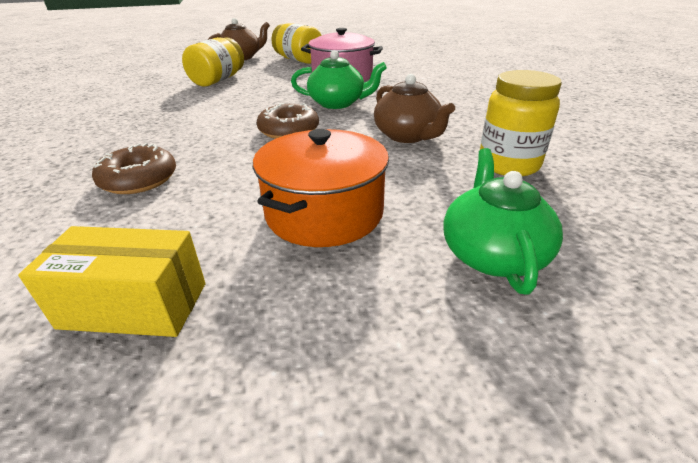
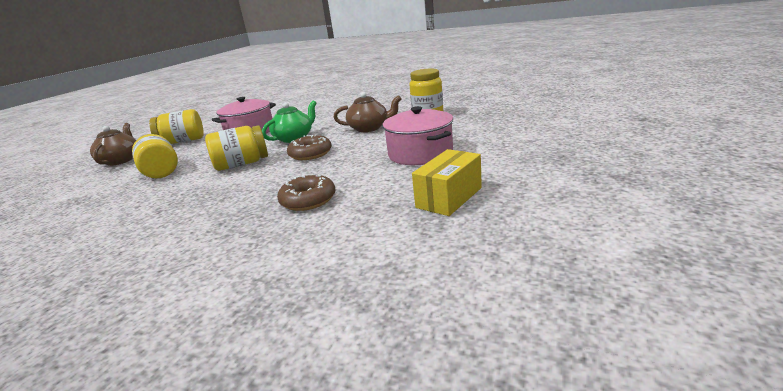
camera: 55 degrees left, 10 degrees down
orange pot [253,129,389,247] -> pink pot [383,106,453,165]
green teapot [443,148,563,294] -> none
none -> yellow jar [205,125,268,171]

